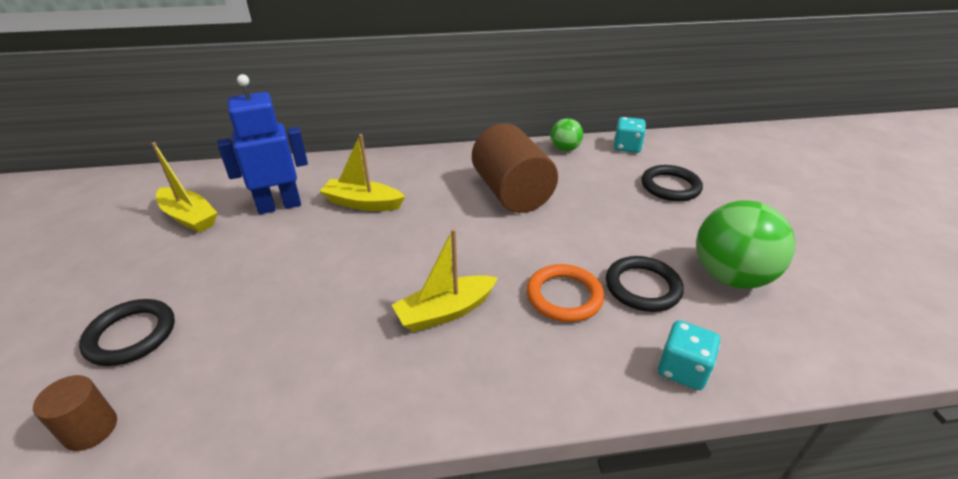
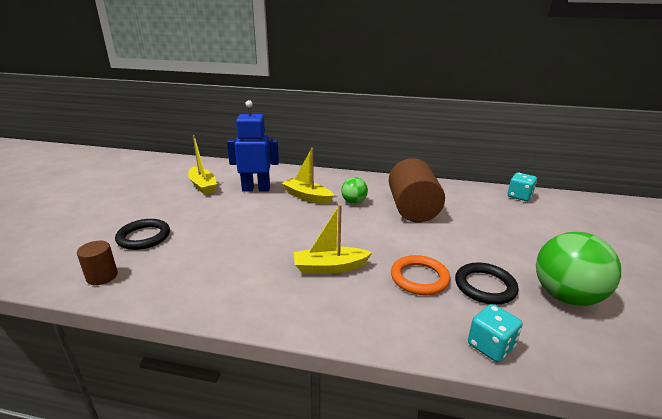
camera: 20 degrees right, 10 degrees down
green ball [551,118,583,151] -> green ball moved to [341,177,368,204]
black ring [641,165,703,201] -> none

